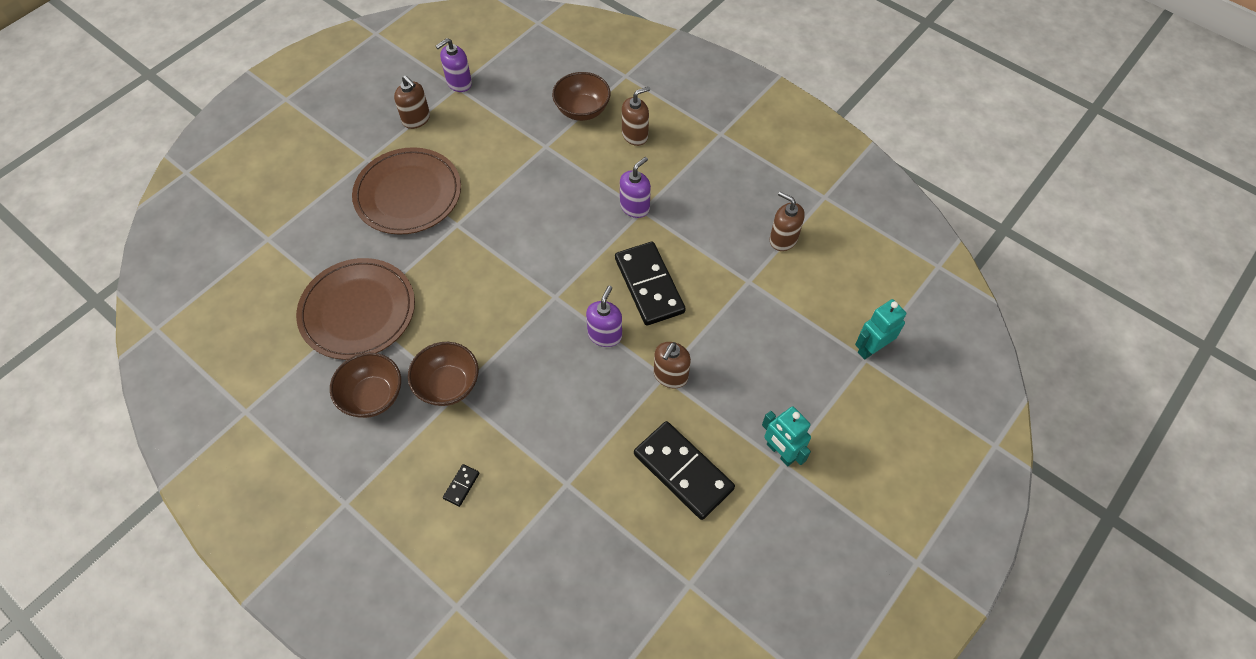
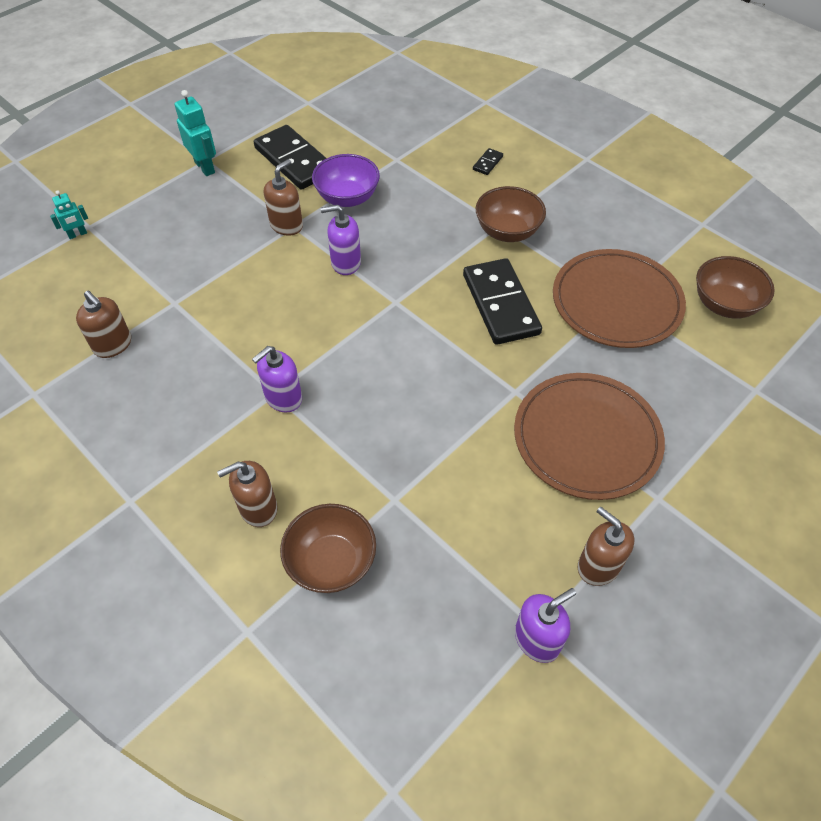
camera: 175 degrees left, 5 degrees down
brown bowl [330,353,401,418] -> brown bowl moved to [696,256,775,319]
purple soap dispenser [586,286,622,347] -> purple soap dispenser turned 60 degrees clockwise [321,205,361,275]
black domino [615,242,686,326] -> black domino moved to [463,258,542,345]
turquoise robot [855,299,906,359] -> turquoise robot [50,190,88,239], size x0.60
none -> purple bowl [312,154,380,207]

